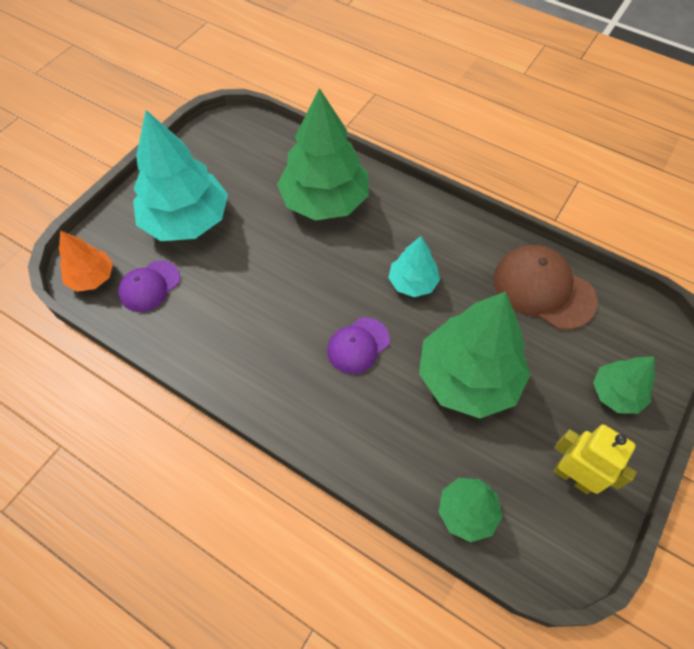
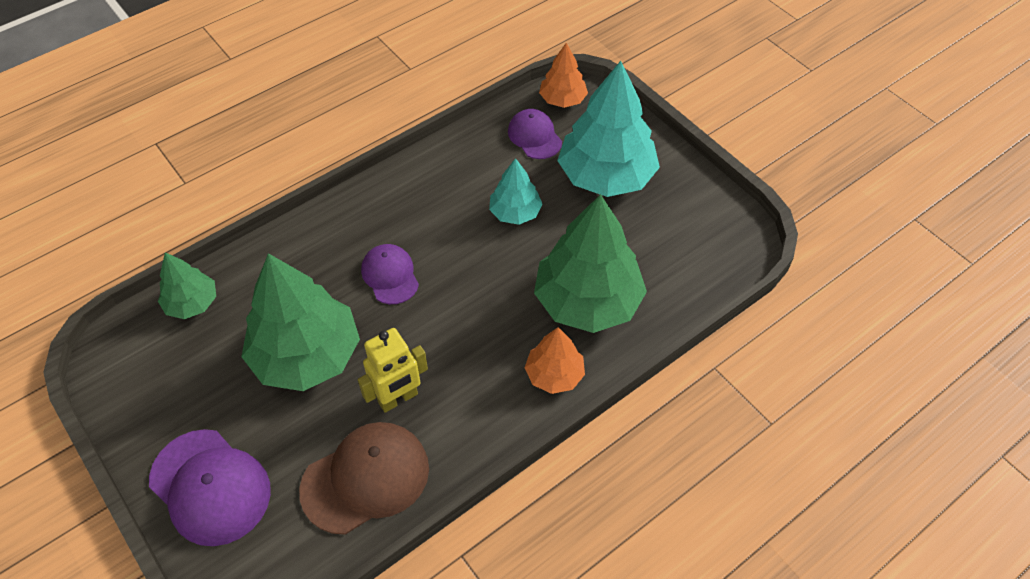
camera: 110 degrees right, 5 degrees down
turquoise tree [388,236,440,297] -> turquoise tree moved to [489,158,543,225]
yellow robot [553,424,637,494] -> yellow robot moved to [358,328,428,413]
green tree [593,356,655,414] -> purple cap [149,429,271,546]
none -> orange tree [524,327,585,394]

